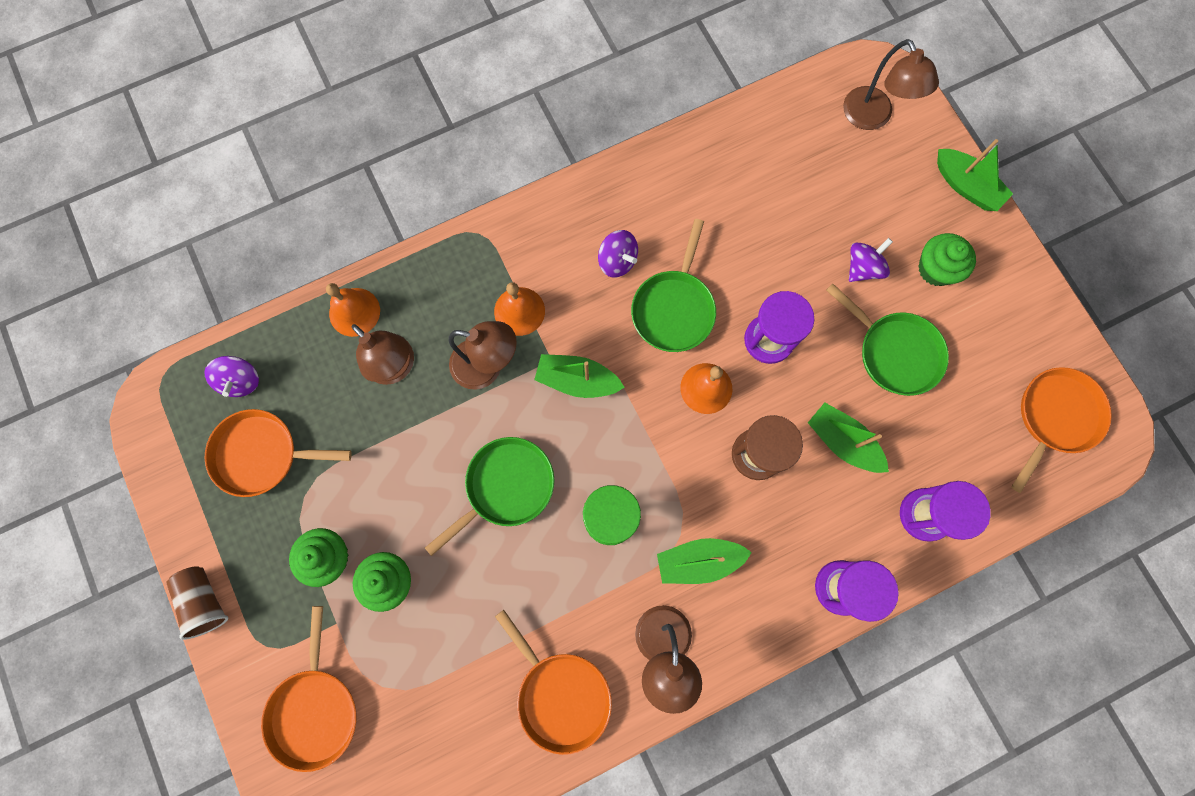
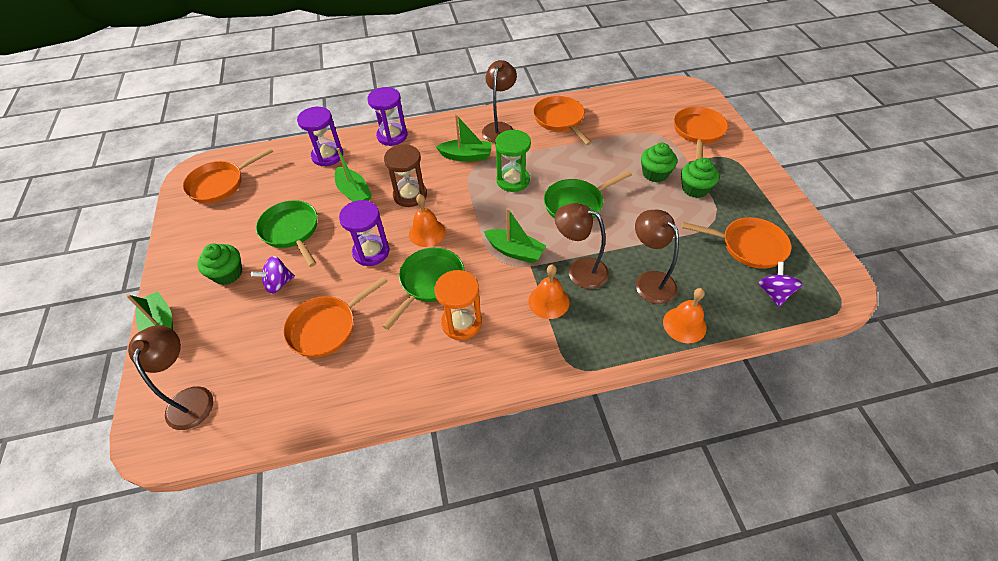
camera: 165 degrees left, 25 degrees down
brown cup [166,566,228,640] -> none
purple spinning top [598,230,638,277] -> orange hourglass [434,270,482,340]
none -> orange pan [283,276,388,358]

